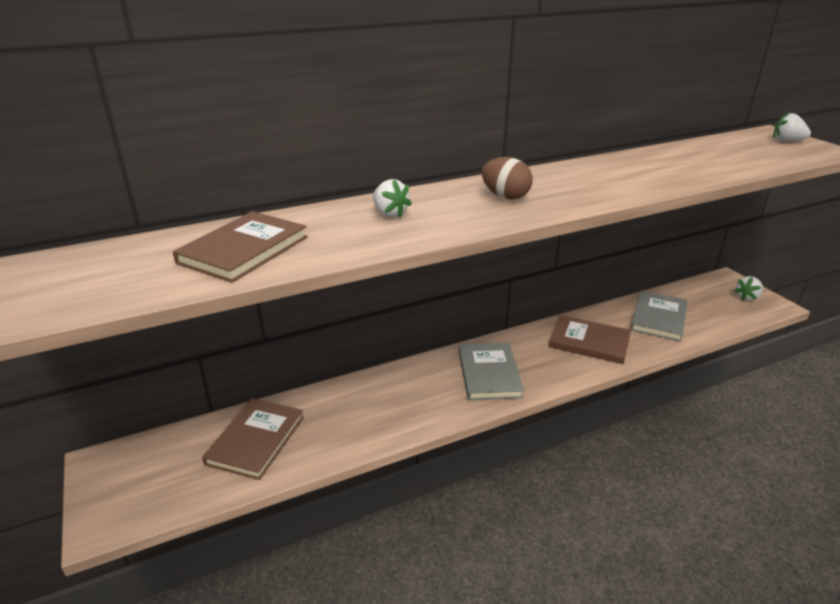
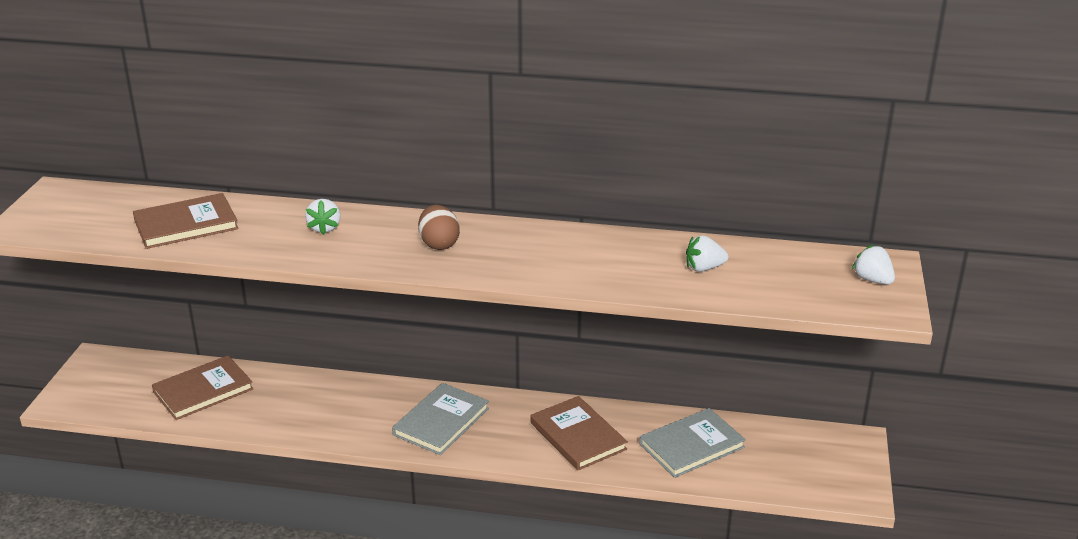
camera: 35 degrees right, 0 degrees up
white strawberry [734,276,763,301] -> white strawberry moved to [686,235,728,272]

